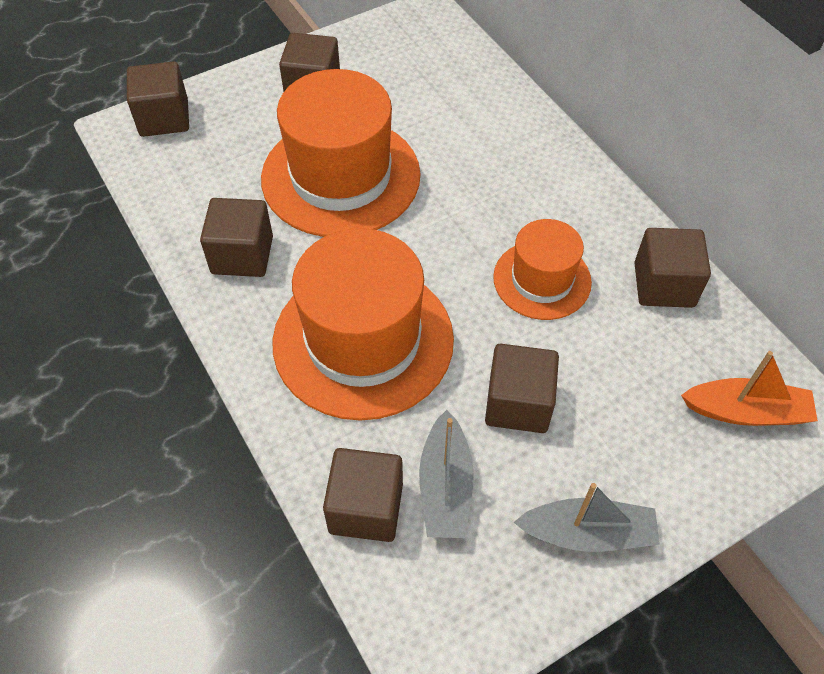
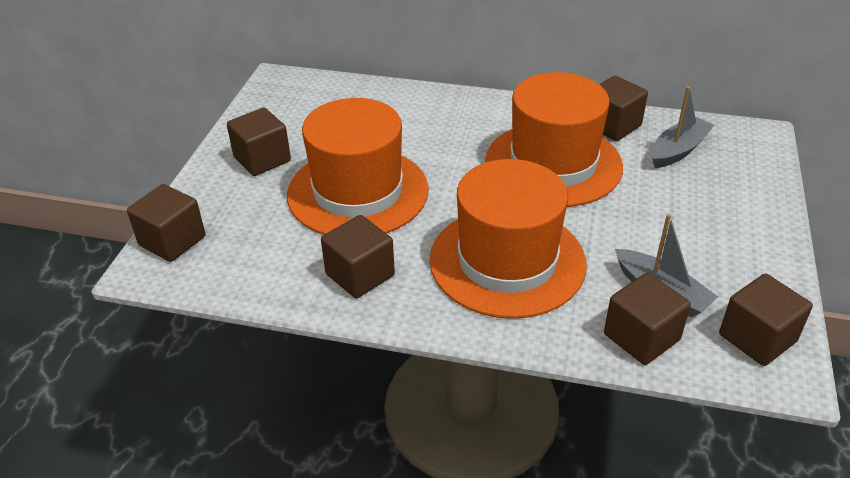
camera: 45 degrees left, 15 degrees down
brown cube [485,344,559,433] -> brown cube moved to [719,273,813,366]
orange hat [493,219,592,320] -> orange hat [485,72,623,207], size x1.77
grey boat [514,483,660,552] -> grey boat moved to [651,86,715,168]
orange boat [681,351,818,426] -> none

